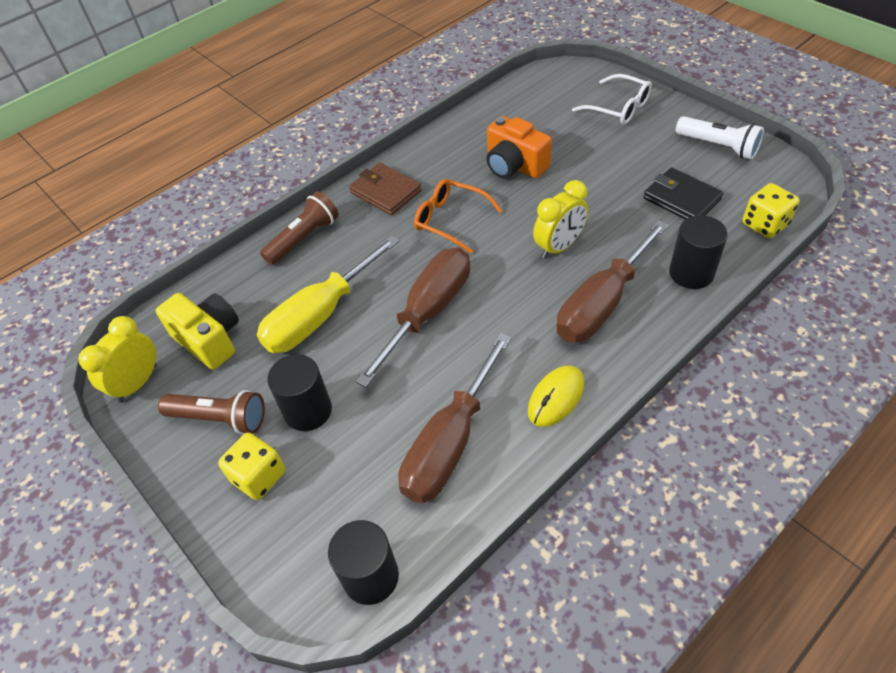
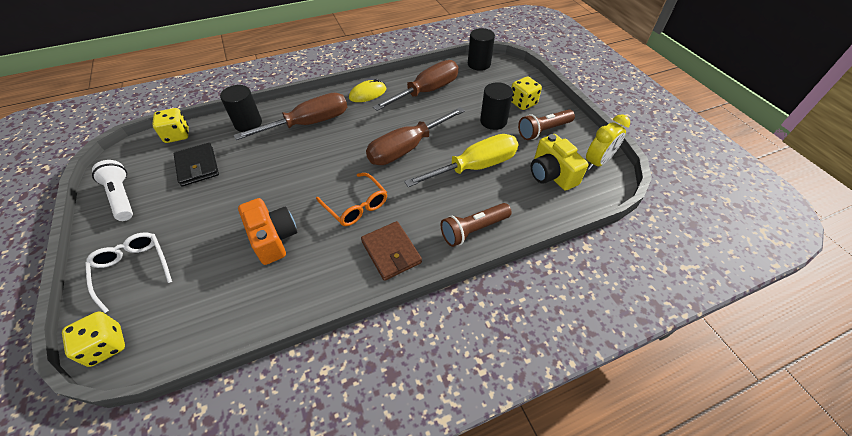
camera: 165 degrees left, 0 degrees up
brown flashlight [158,390,265,434] -> brown flashlight turned 60 degrees counterclockwise [518,109,575,140]
yellow clock [533,180,588,259] -> none
none -> yellow dice [62,311,125,367]

